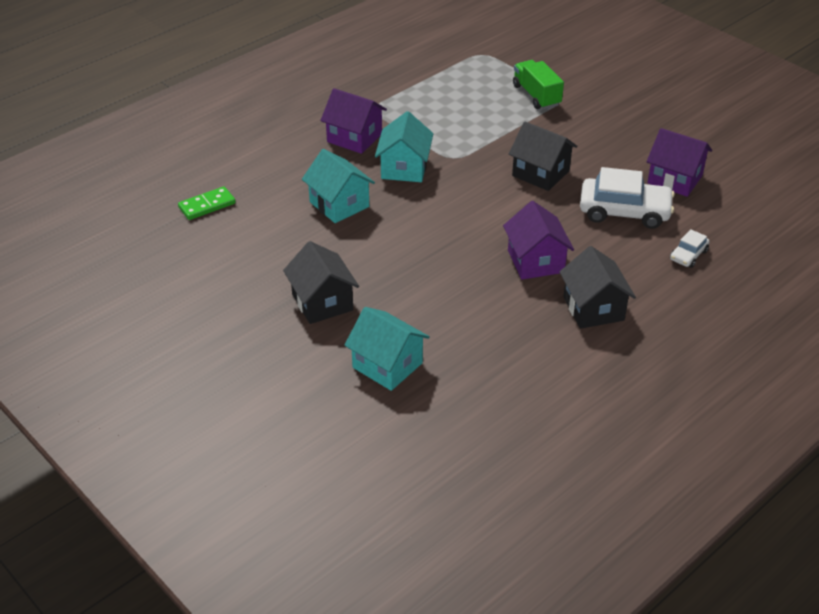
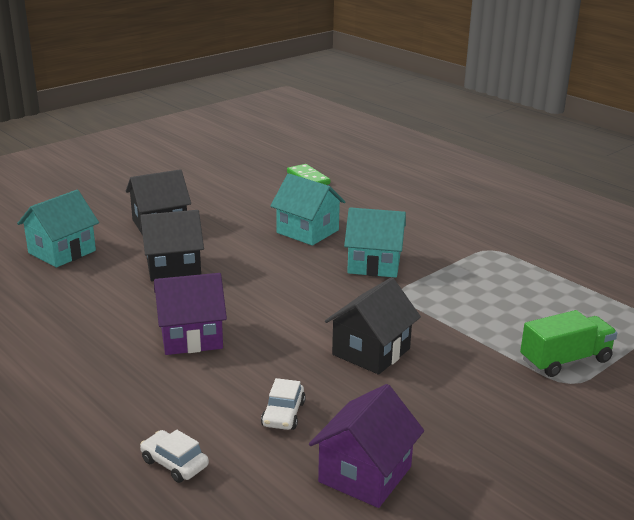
camera: 90 degrees right, 15 degrees down
turquoise house [302,149,375,223] -> turquoise house turned 75 degrees clockwise [270,173,345,246]
purple house [320,88,387,154] -> none
black house [560,246,636,329] -> black house moved to [140,210,204,281]
white car [580,167,675,229] -> white car [261,378,306,430], size x0.49

